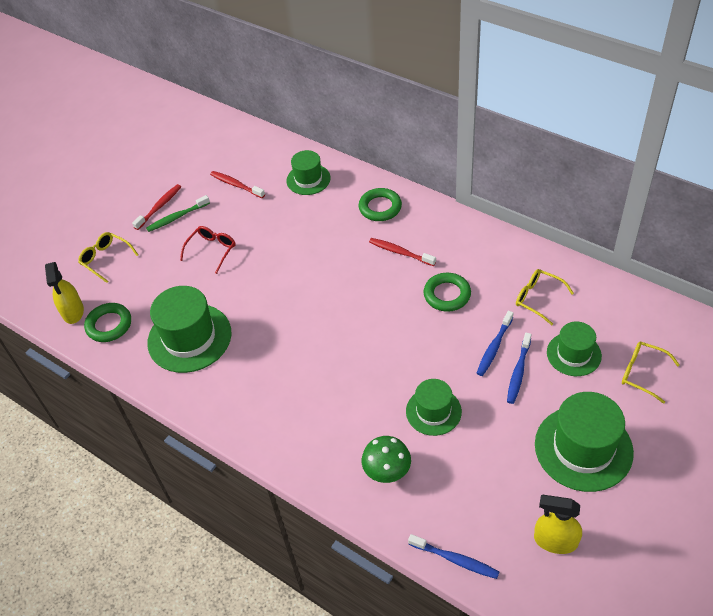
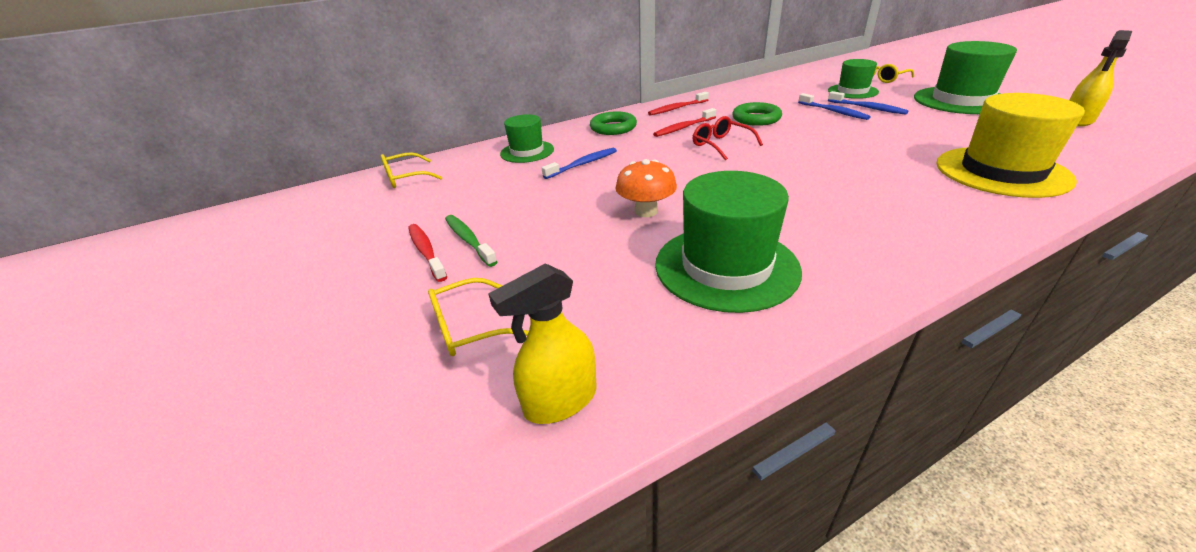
camera: 65 degrees left, 15 degrees down
yellow spray bottle [45,262,84,324] -> yellow spray bottle turned 135 degrees clockwise [488,263,597,424]
green ring [84,303,131,342] -> none
green toothbrush [146,195,210,232] -> green toothbrush turned 150 degrees clockwise [445,215,497,267]
red glasses [180,226,236,274] -> red glasses moved to [693,116,763,161]
red toothbrush [210,171,265,198] -> red toothbrush moved to [648,92,709,115]
green mushroom [362,436,411,483] -> yellow hat [936,93,1085,198]
green hat [406,379,462,436] -> none
blue toothbrush [408,534,499,579] -> blue toothbrush moved to [542,148,617,179]
yellow glasses [516,269,574,325] -> yellow glasses moved to [381,152,442,188]
none -> orange mushroom [615,159,677,217]

